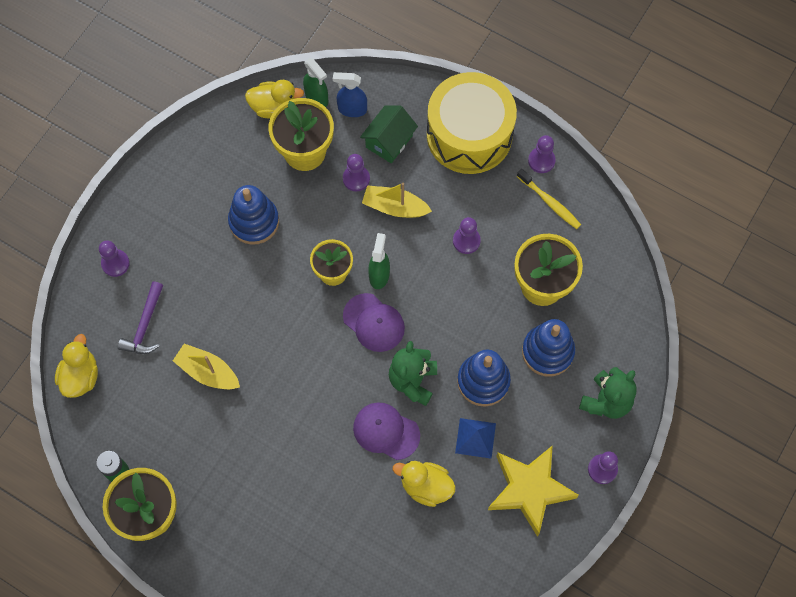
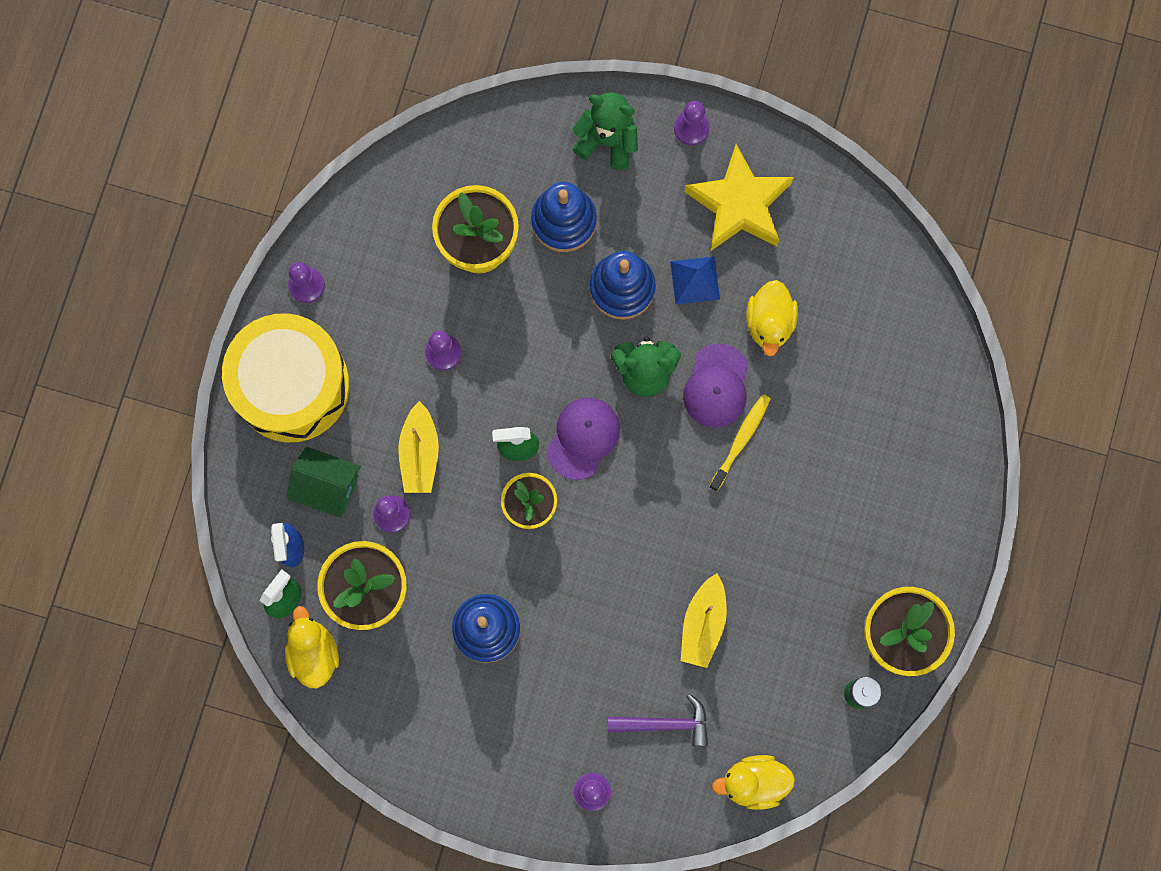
camera: 105 degrees left, 10 degrees up
yellow toothbrush [517,169,581,229] -> yellow toothbrush moved to [709,394,771,491]

